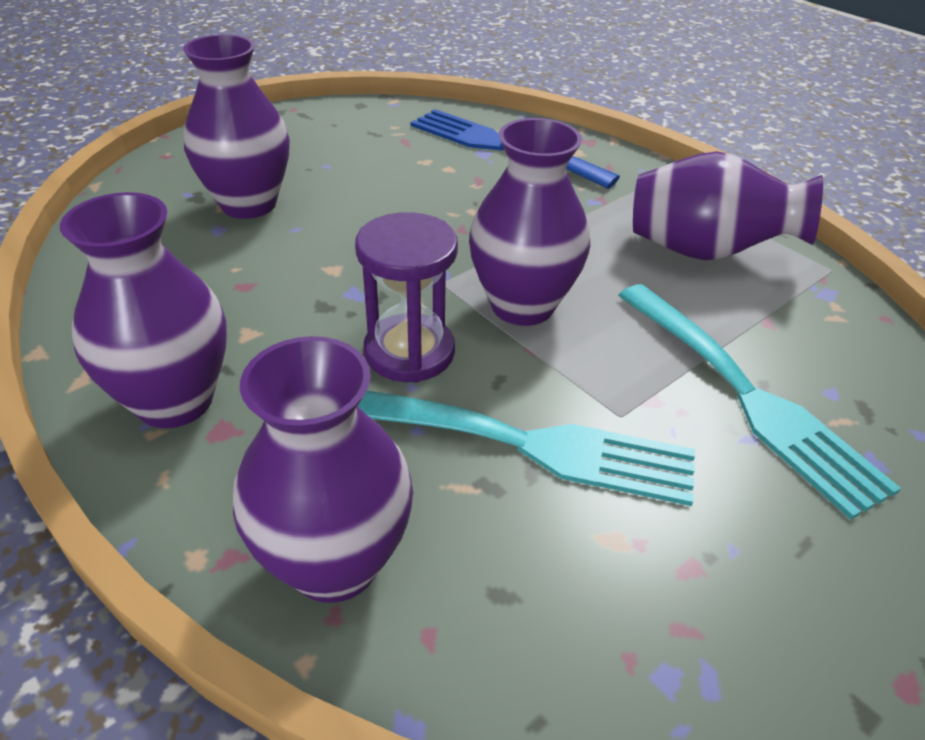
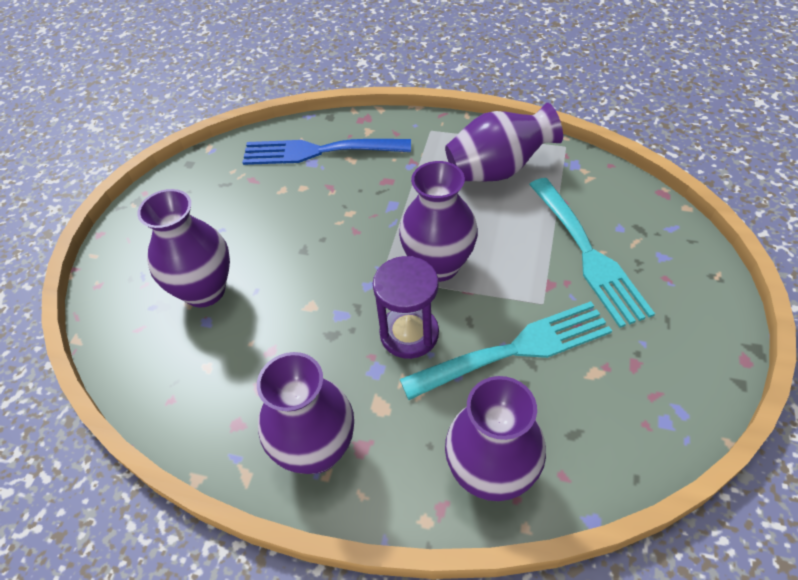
camera: 30 degrees left, 10 degrees up
turquoise fork [618,284,901,520] -> turquoise fork turned 45 degrees clockwise [529,178,655,328]

